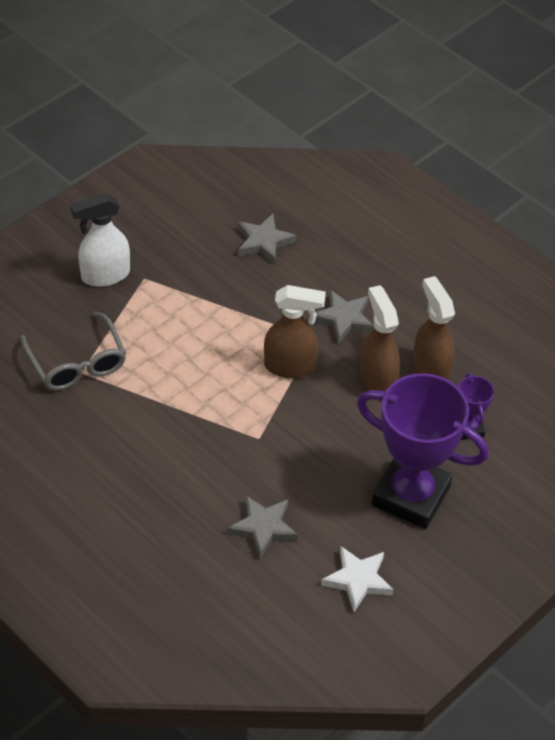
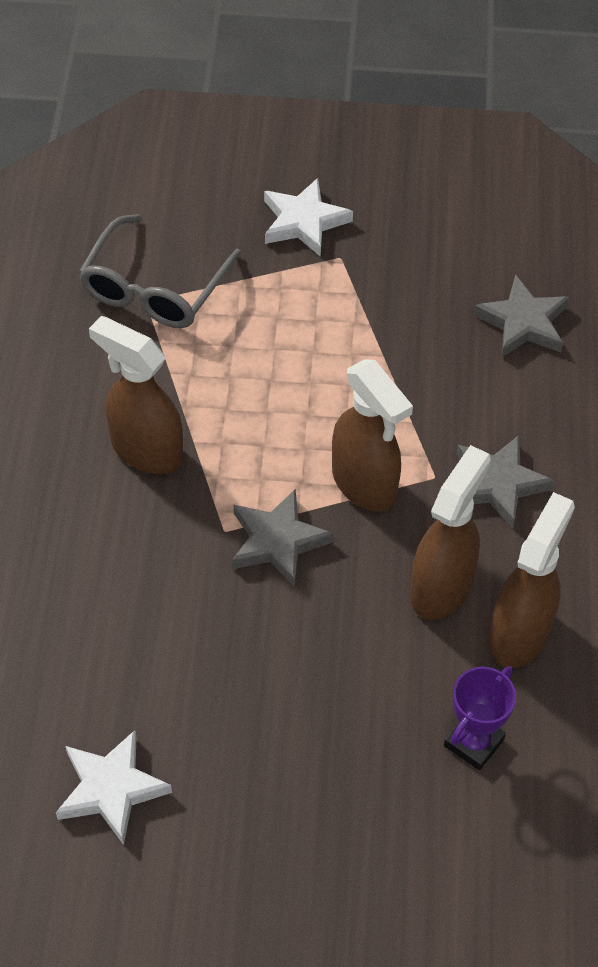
camera: 50 degrees right, 5 degrees up
white spray bottle [70,193,130,287] -> white star [264,178,353,257]
grey star [227,495,298,558] -> grey star moved to [232,489,334,587]
purple trophy [357,373,489,529] -> none
none -> brown spray bottle [89,316,183,474]

